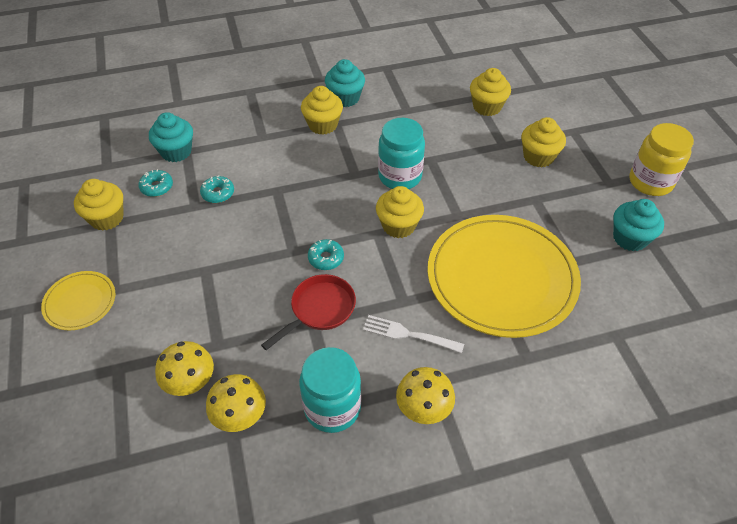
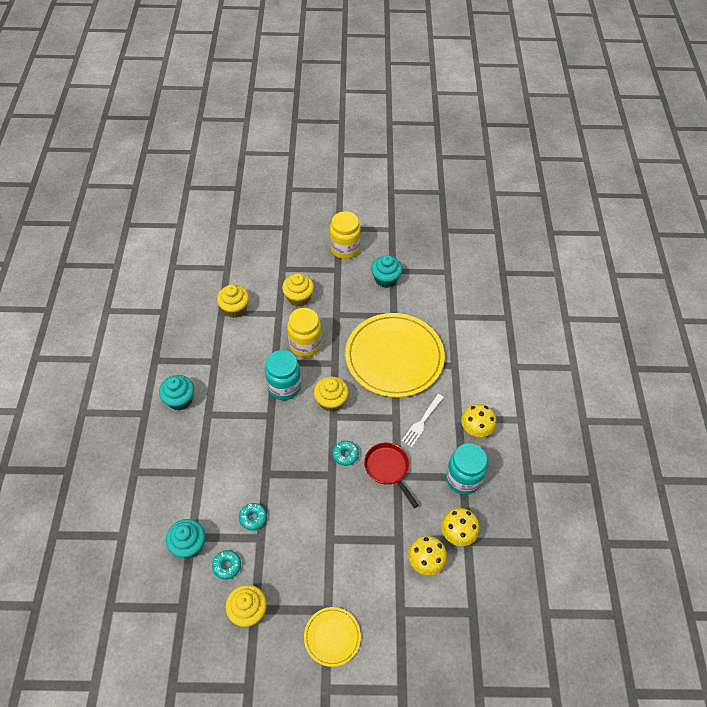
camera: 75 degrees left, 5 degrees up
yellow cupcake [301,86,343,135] -> none
none -> yellow jar [287,308,322,357]

